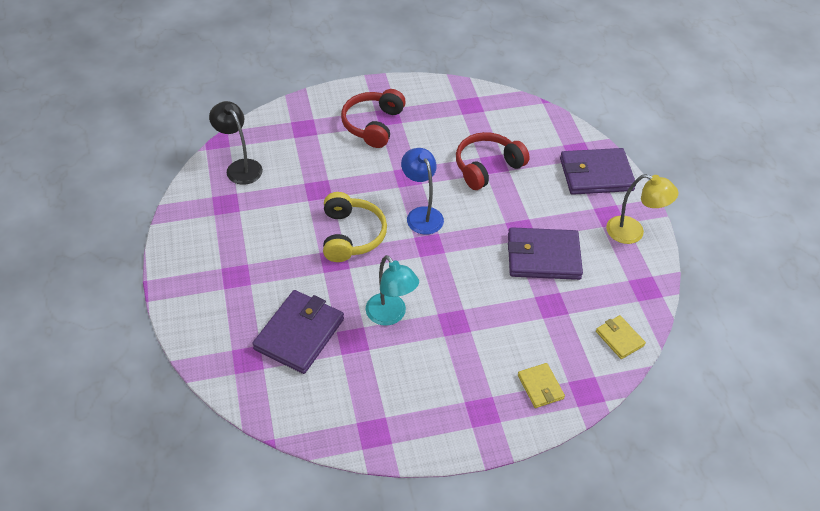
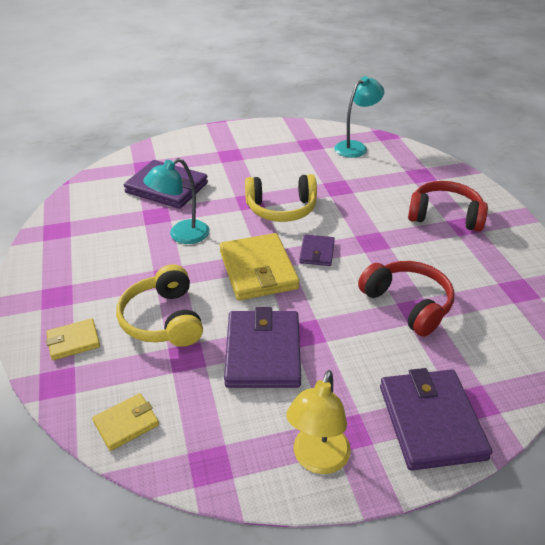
camera: 90 degrees right, 10 degrees down
black lamp [209,101,263,185] -> turquoise lamp [334,76,384,158]
blue lamp [401,148,444,234] -> purple wallet [299,234,335,266]
none -> yellow headphones [116,264,203,347]
none -> yellow wallet [219,233,299,301]

